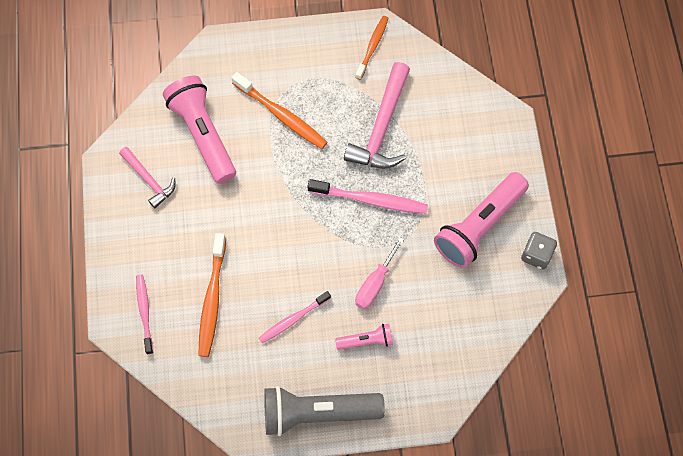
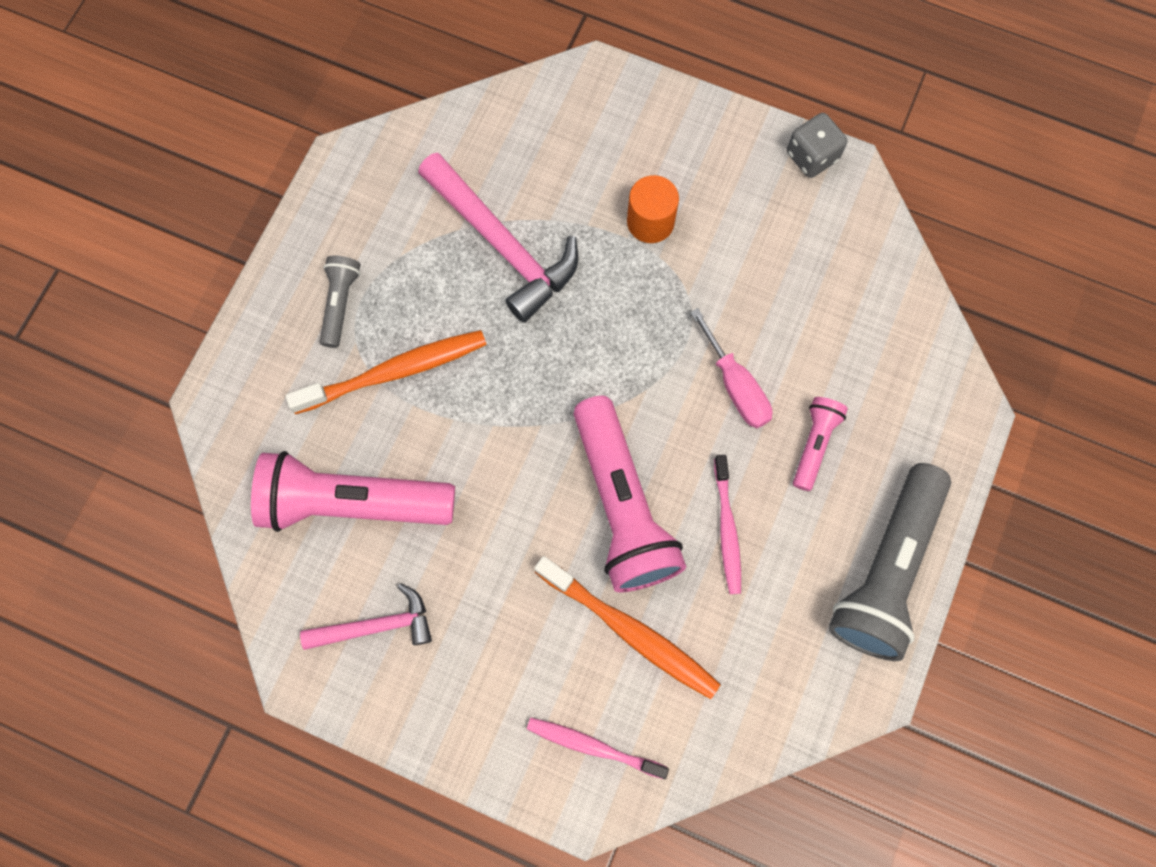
camera: 60 degrees left, 5 degrees up
pink toothbrush [307,179,428,214] -> none
orange toothbrush [355,16,389,80] -> none
pink flashlight [434,172,529,268] -> pink flashlight moved to [573,396,686,592]
none -> grey flashlight [320,255,361,348]
none -> orange cylinder [627,175,679,243]

